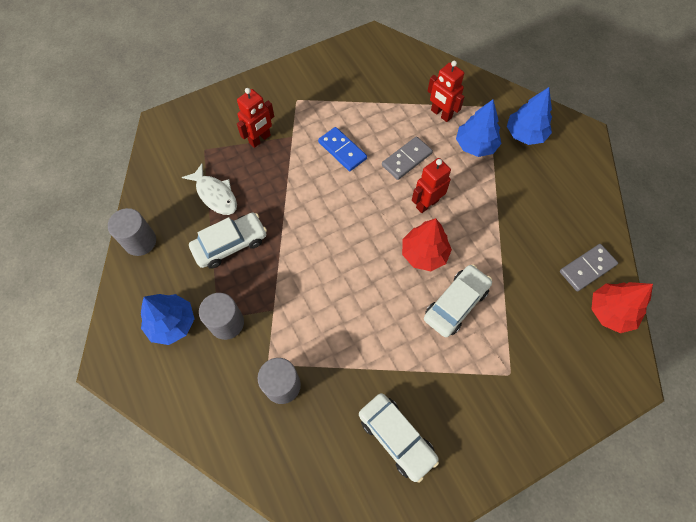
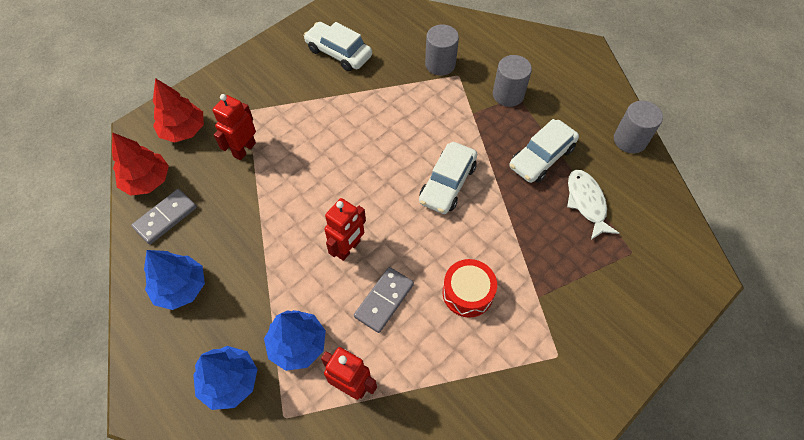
camera: 165 degrees right, 5 degrees down
blue tree [141,294,195,345] -> blue tree moved to [144,250,205,310]
white fish [182,163,237,215] -> white fish turned 45 degrees clockwise [567,170,619,240]
red robot [237,88,274,148] -> red robot moved to [212,94,256,160]
blue domino [318,127,367,171] -> red drum [443,259,497,318]
red tree [402,218,452,271] -> red tree moved to [153,78,204,142]
white car [424,265,492,337] -> white car moved to [419,142,477,214]

